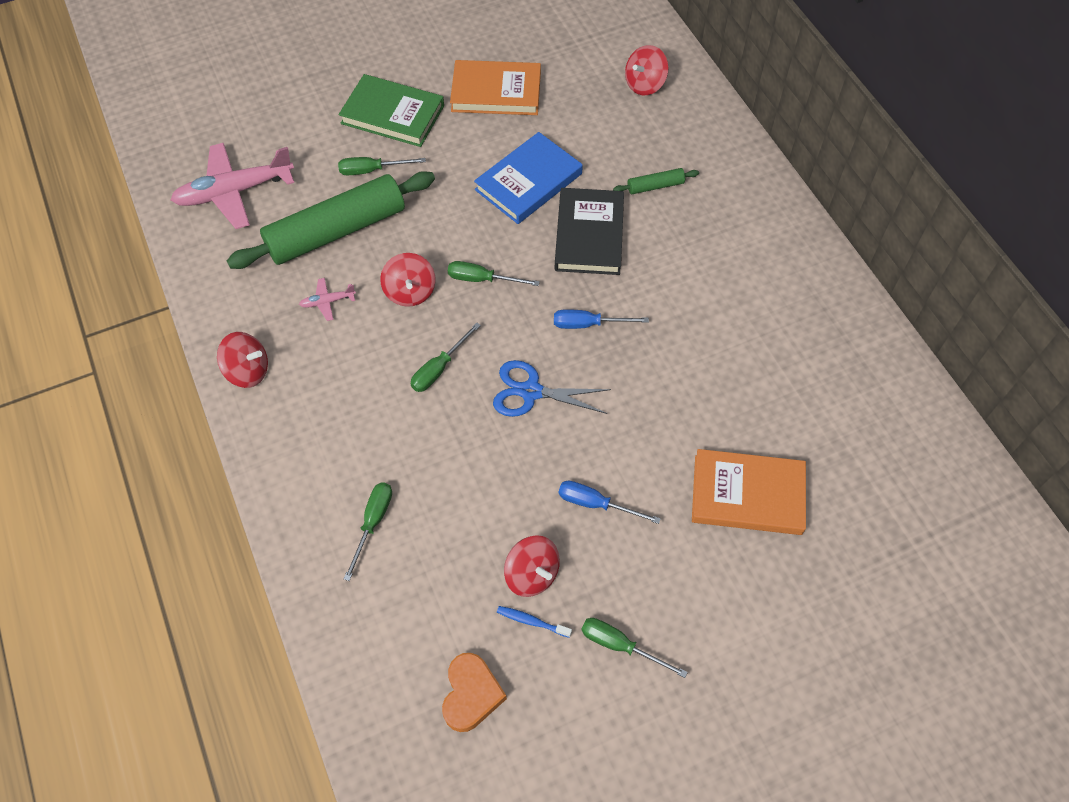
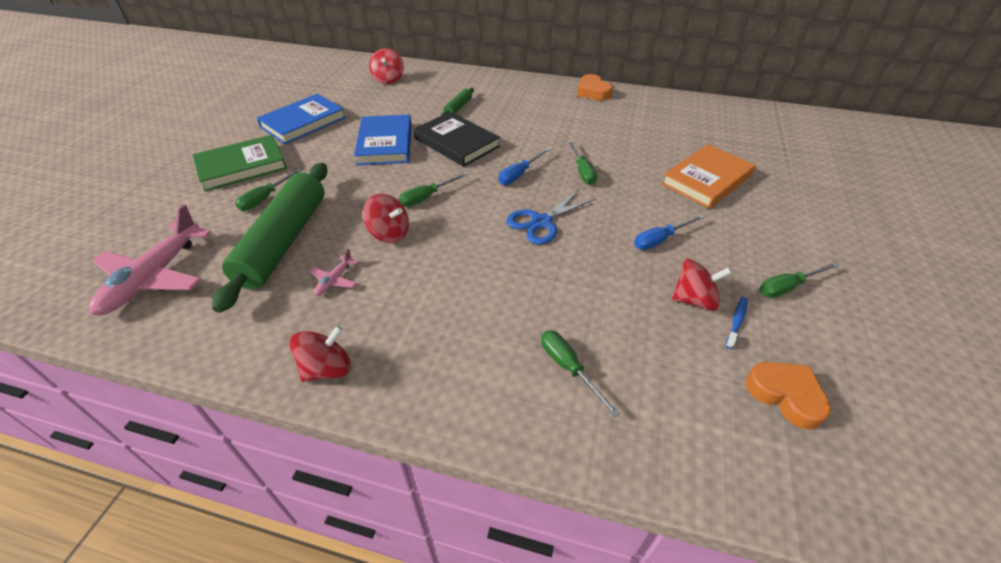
camera: 50 degrees left, 15 degrees down
green screwdriver [411,322,481,392] -> green screwdriver moved to [568,140,597,185]
orange book [450,60,541,115] -> blue book [257,94,346,144]
blue toothbrush [497,606,572,638] -> blue toothbrush turned 150 degrees clockwise [726,297,748,349]
none -> orange heart [577,74,613,100]

